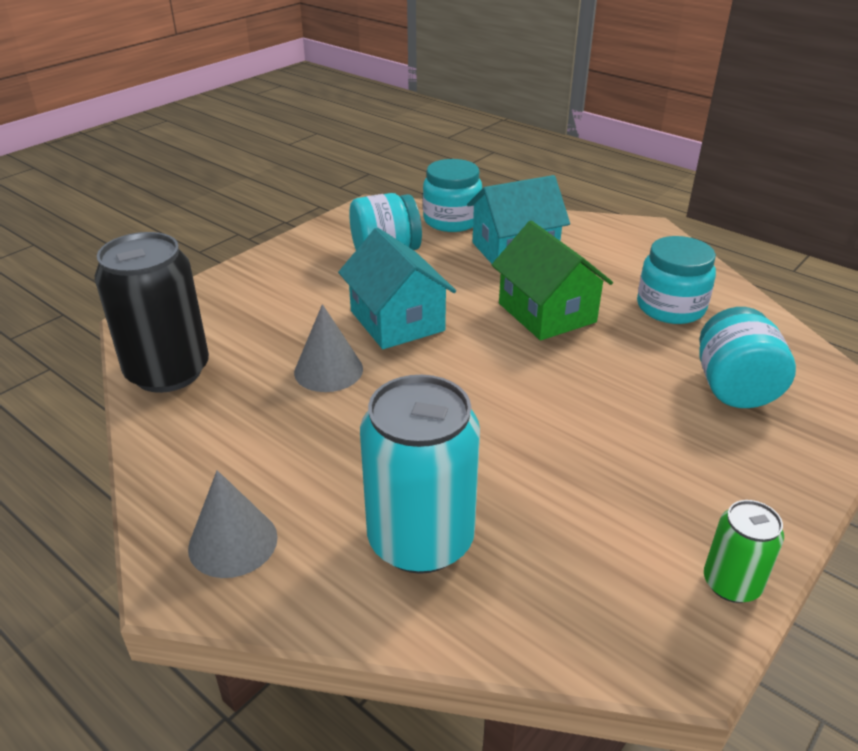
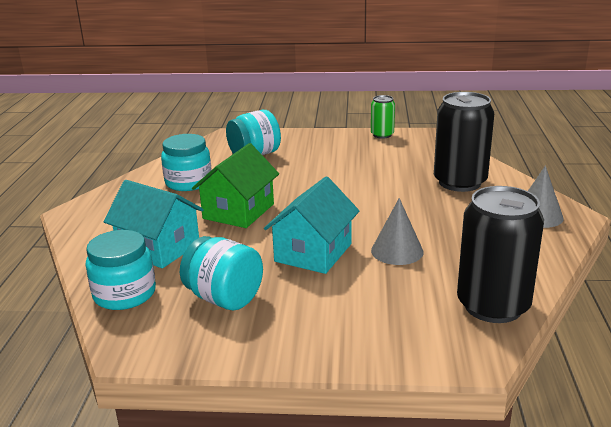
camera: 125 degrees left, 10 degrees down
turquoise can [360,375,480,574] -> black can [434,92,494,192]

